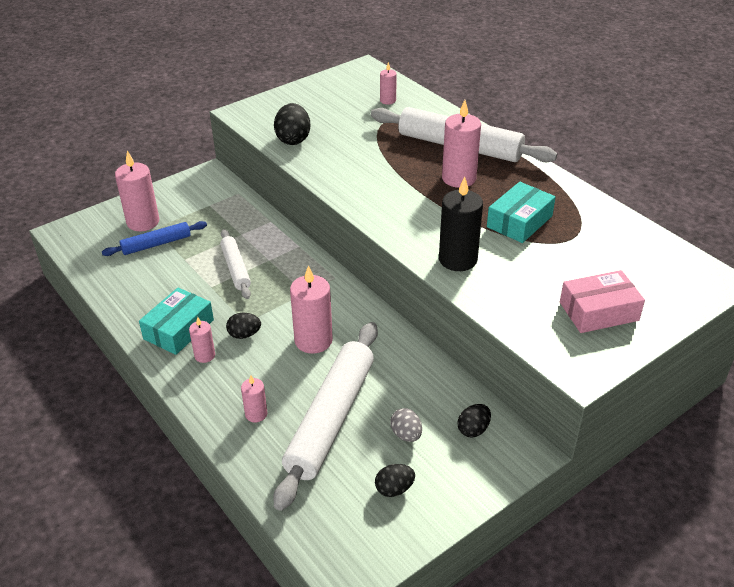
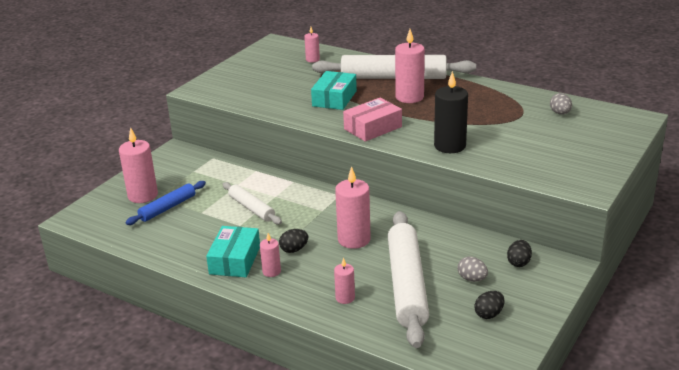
camera: 20 degrees left, 10 degrees down
black egg [274,103,310,145] -> none
turquoise box [487,182,556,243] -> turquoise box moved to [311,71,357,110]
pink box [560,270,645,333] -> pink box moved to [343,98,402,142]
none -> grey egg [550,93,572,115]

